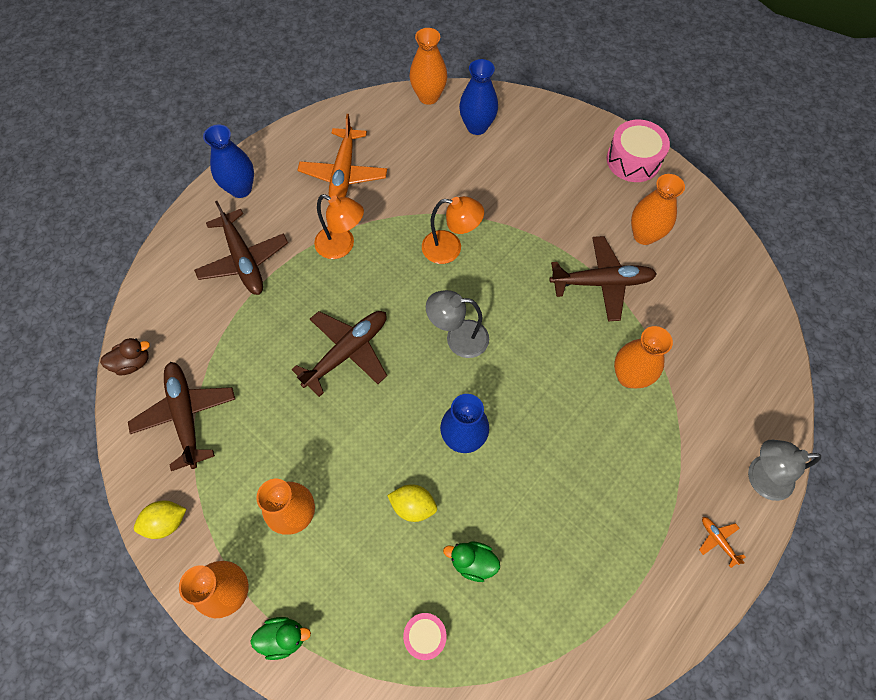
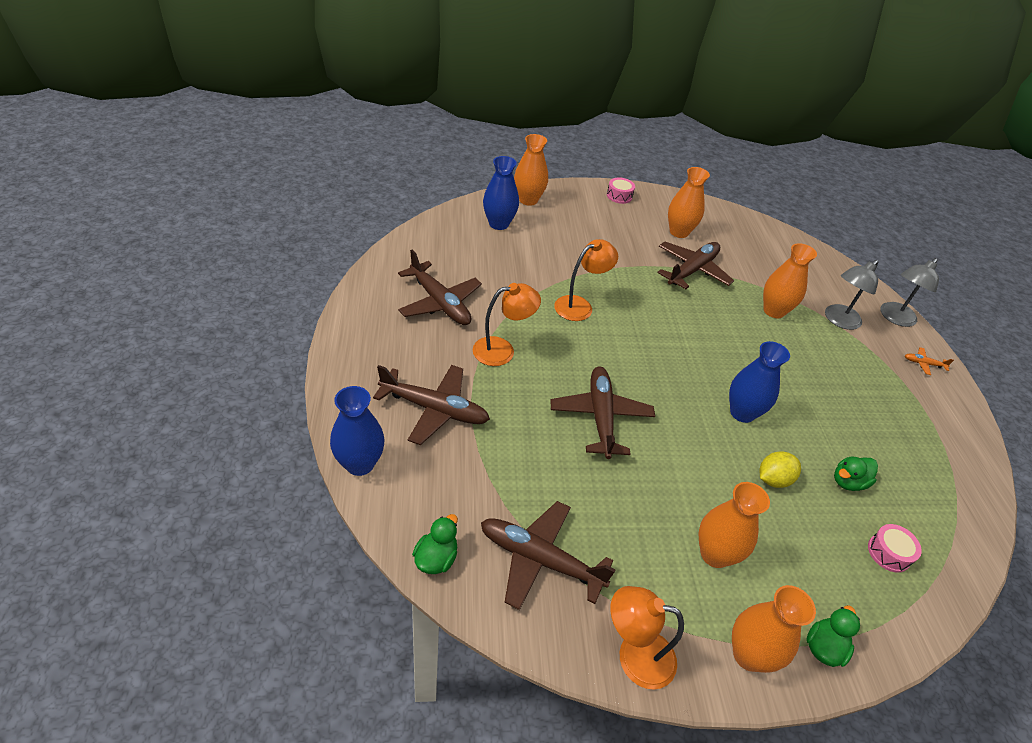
camera: 50 degrees left, 20 degrees down
brown duck [100,338,150,376] -> green duck [412,514,458,574]
yellow lemon [134,501,186,539] -> orange lamp [610,586,684,690]
blue vase [203,125,254,198] -> blue vase moved to [330,386,385,476]
orange plane [297,114,387,198] -> brown plane [398,250,482,325]
orange vase [410,28,447,105] -> orange vase moved to [514,134,548,206]
grey lamp [426,290,489,358] -> grey lamp moved to [825,260,878,330]
pink drum [606,120,670,182] -> pink drum [607,177,635,204], size x0.57

